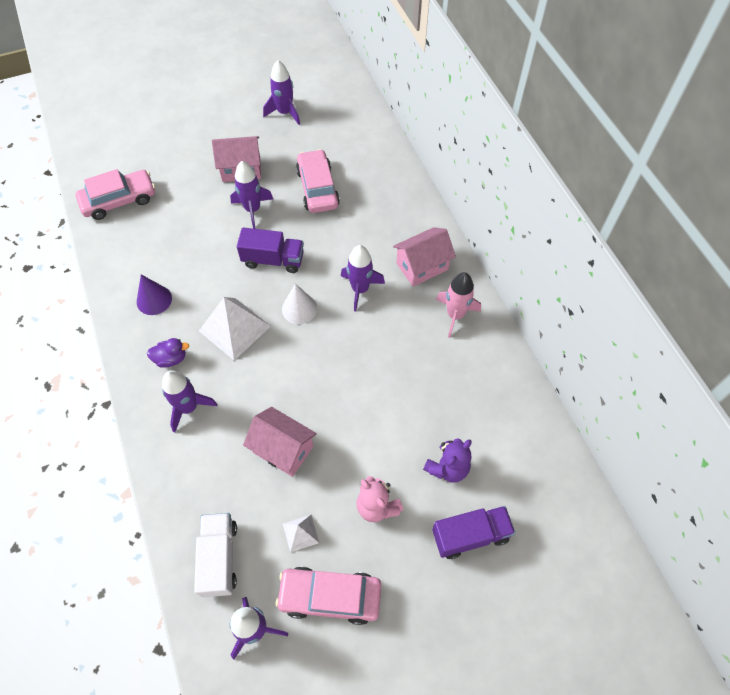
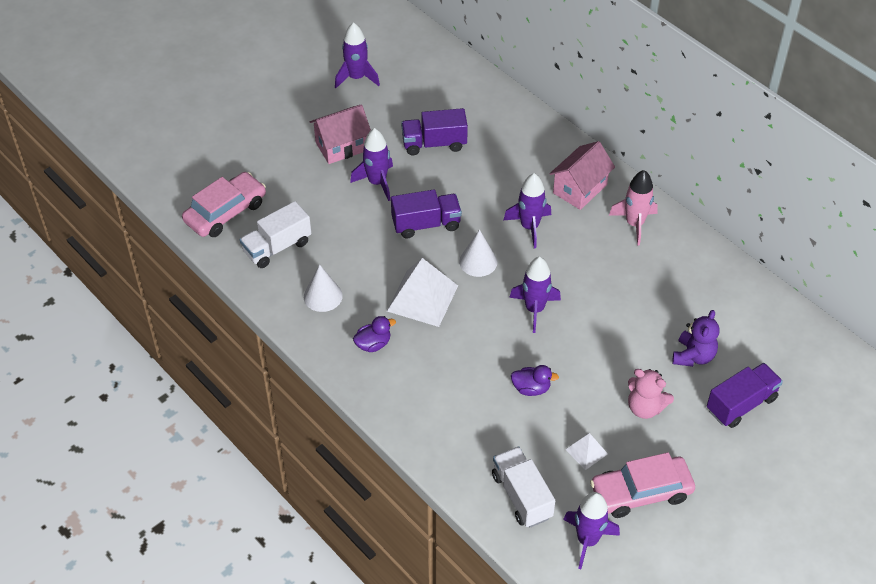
camera: 20 degrees left, 10 degrees down
purple cone [137,274,172,315] -> white cone [304,264,343,312]
purple rocket [162,370,217,433] -> purple rocket moved to [509,257,561,333]
pink house [243,407,317,477] -> purple duck [511,365,559,396]
pink car [296,149,340,213] -> purple truck [401,108,468,156]
none -> white truck [240,201,311,268]

